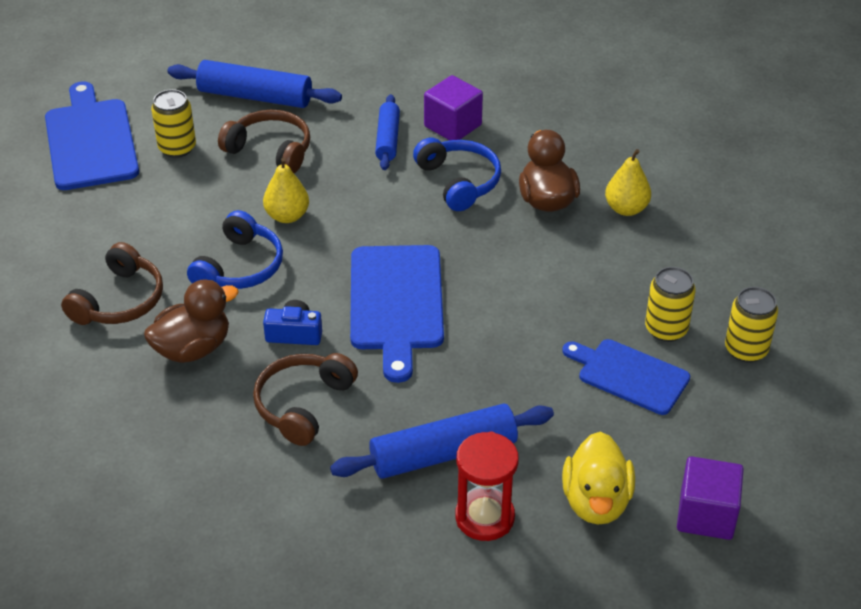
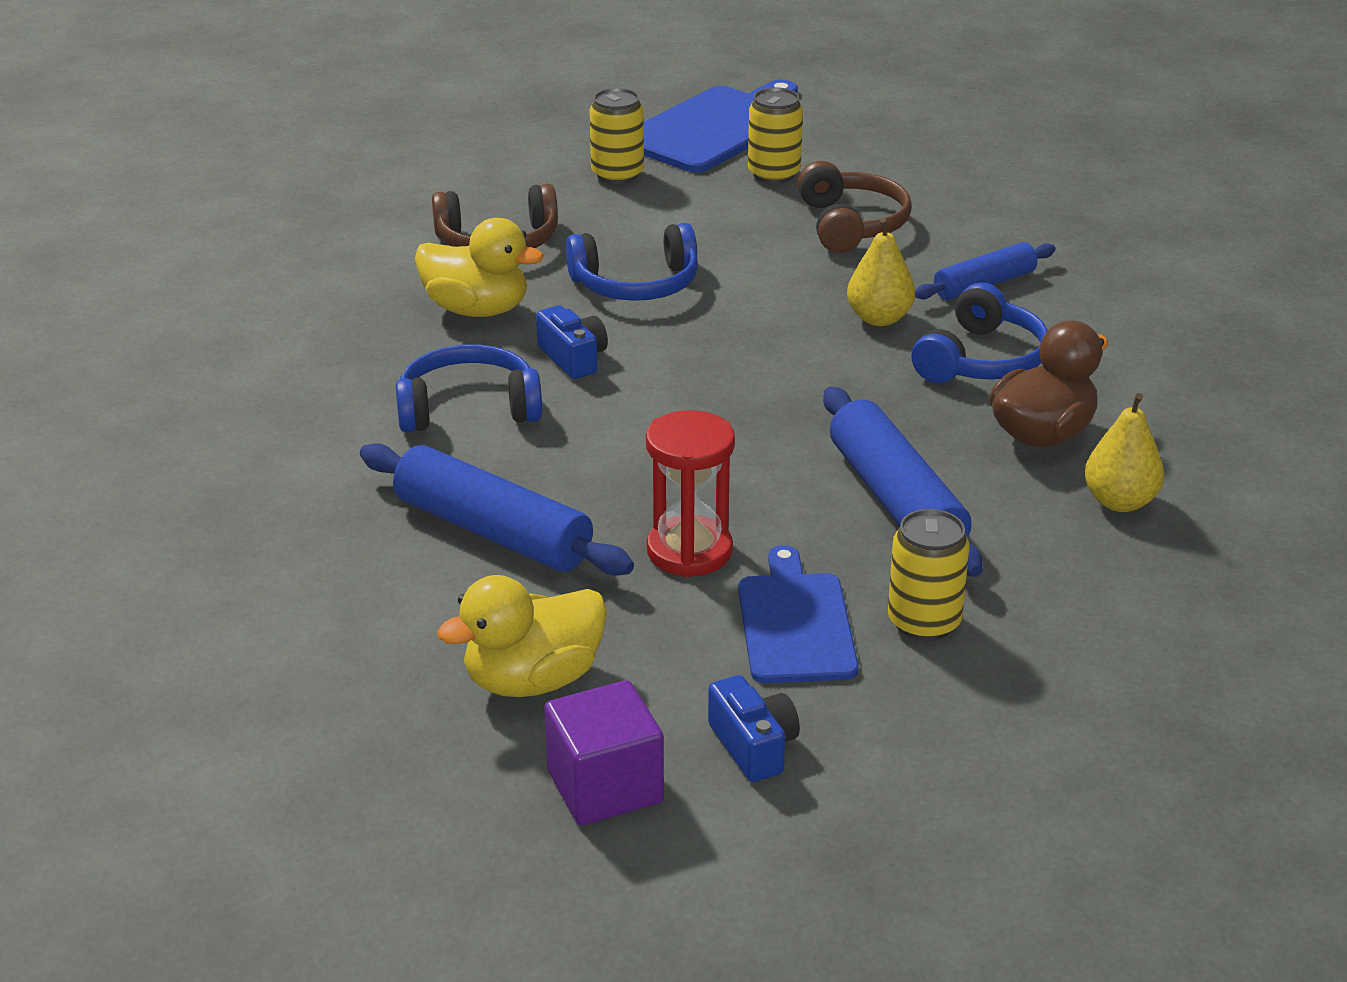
camera: 55 degrees right, 10 degrees down
brown duck [144,279,239,363] -> yellow duck [415,218,544,317]
blue rolling pin [167,60,342,108] -> blue rolling pin moved to [823,387,983,577]
brown headphones [253,353,358,446] -> blue headphones [396,344,542,432]
yellow pear [263,158,309,223] -> yellow pear moved to [847,218,915,326]
blue cutting board [350,245,444,383] -> none
purple cube [424,75,483,140] -> none
red hourglass [455,431,519,541] -> red hourglass moved to [646,410,735,577]
yellow can [725,287,778,363] -> yellow can moved to [590,88,644,184]
none -> blue camera [708,675,800,782]

